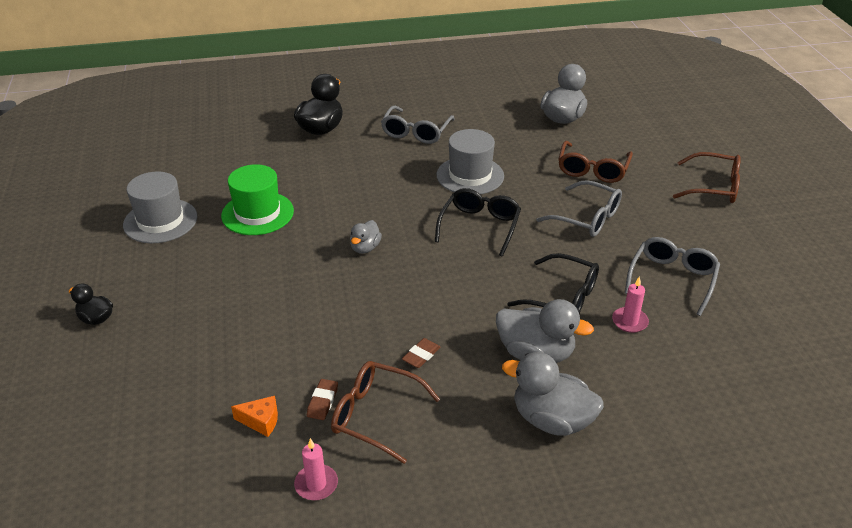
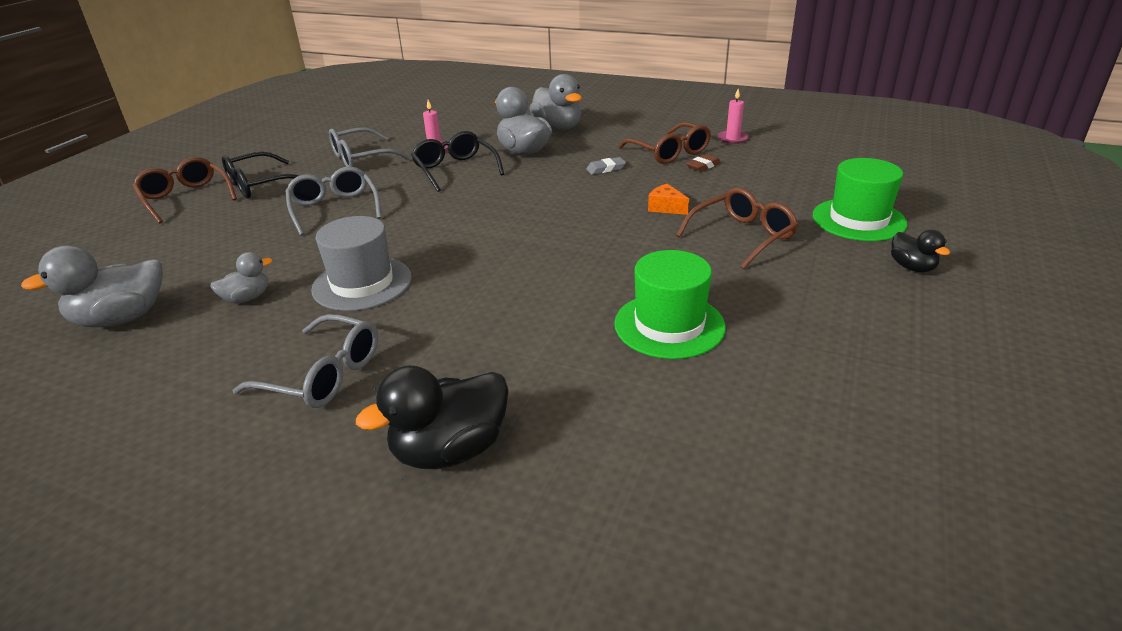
camera: 145 degrees left, 5 degrees down
grey hat [123,171,198,243] -> none
orange cheese [231,396,278,437] -> orange cheese moved to [648,184,689,215]
grey duck [350,220,382,254] -> grey duck moved to [210,252,272,303]
grey glasses [381,106,455,144] -> grey glasses turned 60 degrees clockwise [233,314,378,408]
brown eraser [402,338,440,368] -> grey eraser [586,157,626,175]
black glasses [435,188,521,257] -> black glasses moved to [222,152,299,198]
brown glasses [558,141,633,183] -> brown glasses moved to [676,188,798,269]
none -> green hat [813,158,908,241]

